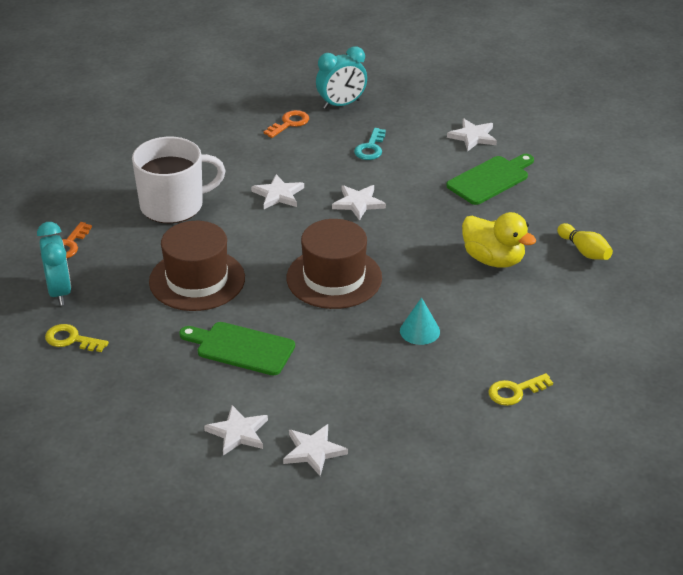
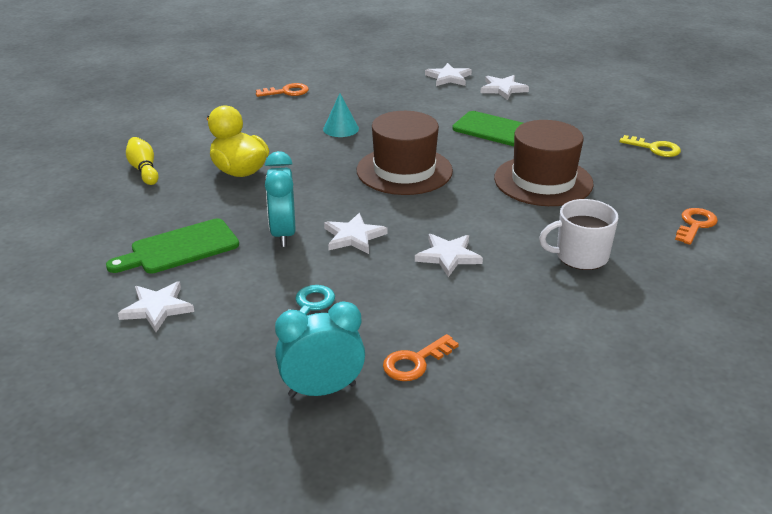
camera: 170 degrees left, 5 degrees down
turquoise clock [37,222,71,306] -> turquoise clock moved to [265,151,295,247]
white mug [132,137,226,223] -> white mug [539,199,618,270], size x0.66
yellow key [488,373,553,406] -> orange key [256,83,309,97]

